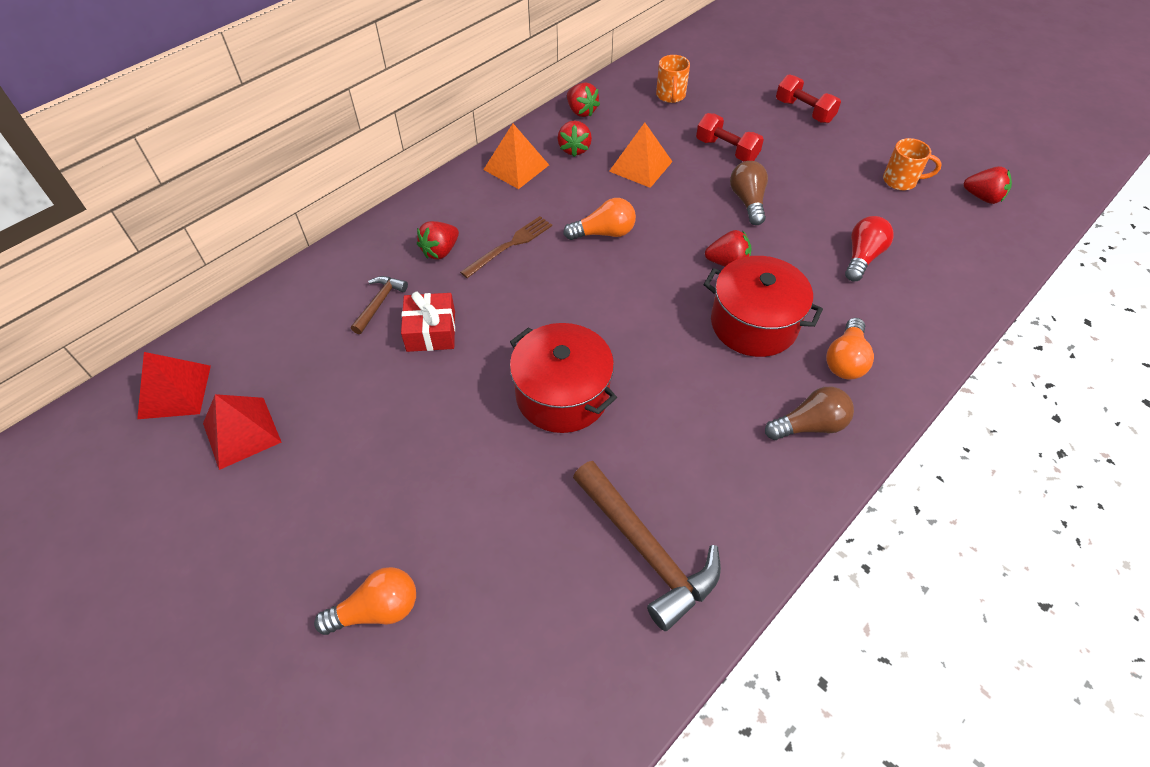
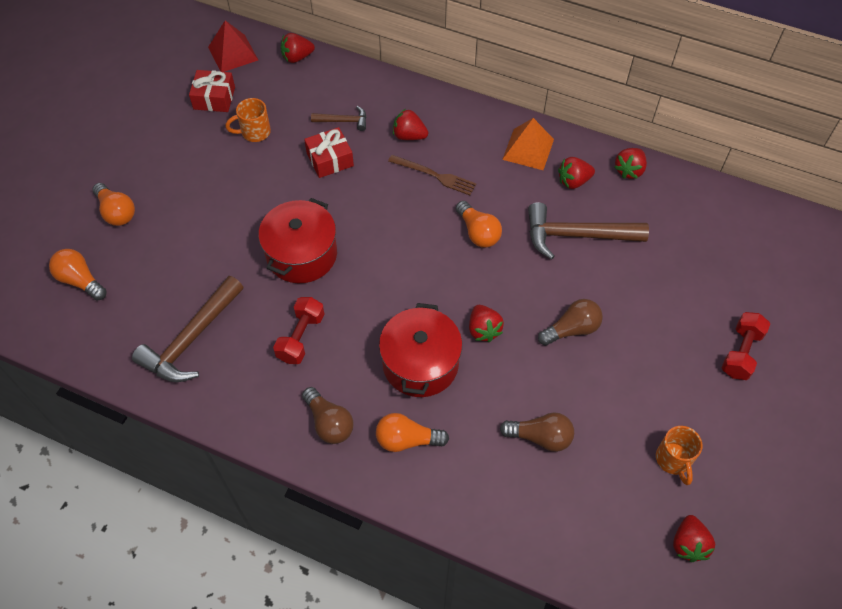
camera: 70 degrees right, 5 degrees up
red pyramid [203,394,281,470] -> red gift [189,70,235,112]
orange pyramid [609,123,672,188] -> brown hammer [528,202,649,260]
orange mug [656,55,690,103] -> orange mug moved to [225,98,271,142]
red dumbbell [696,113,764,161] -> red dumbbell moved to [273,297,324,364]
red light bulb [845,216,894,281] -> brown light bulb [500,413,574,452]
none -> orange light bulb [49,249,107,301]
none -> red strawberry [281,33,315,63]

